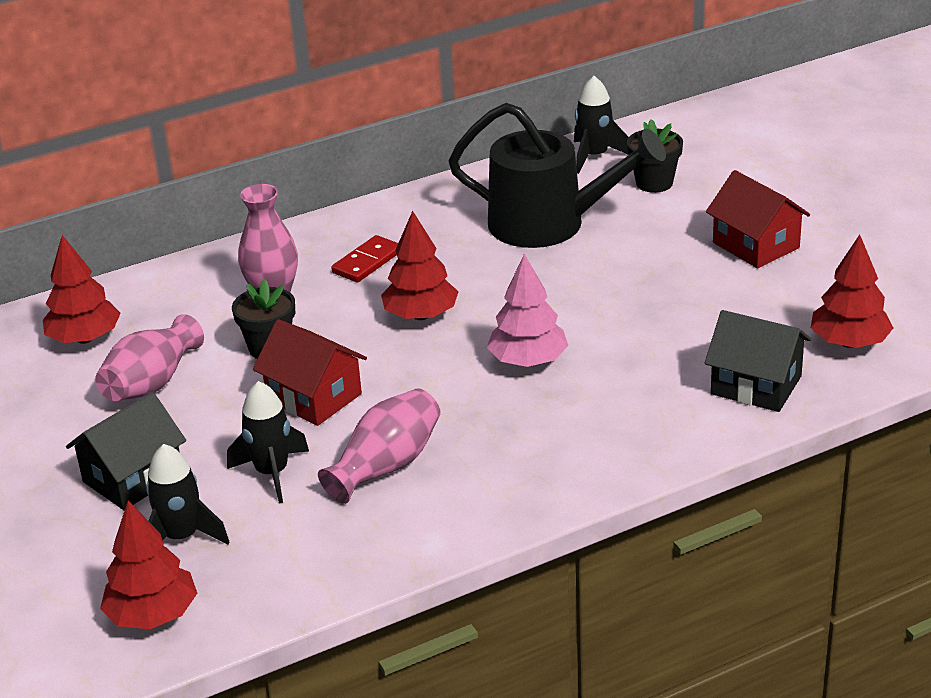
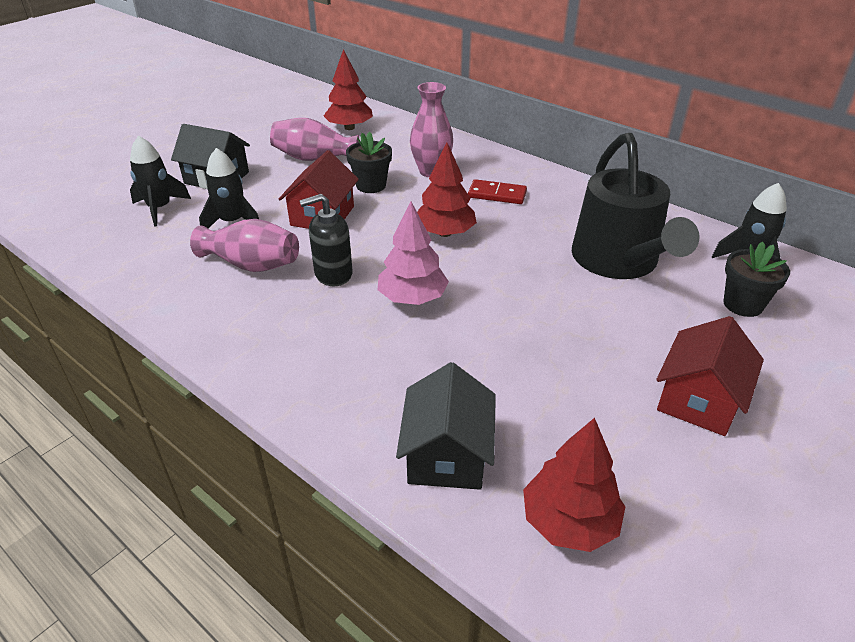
camera: 65 degrees right, 5 degrees up
red tree [100,500,197,629] -> none
none -> black soap dispenser [299,194,352,286]

